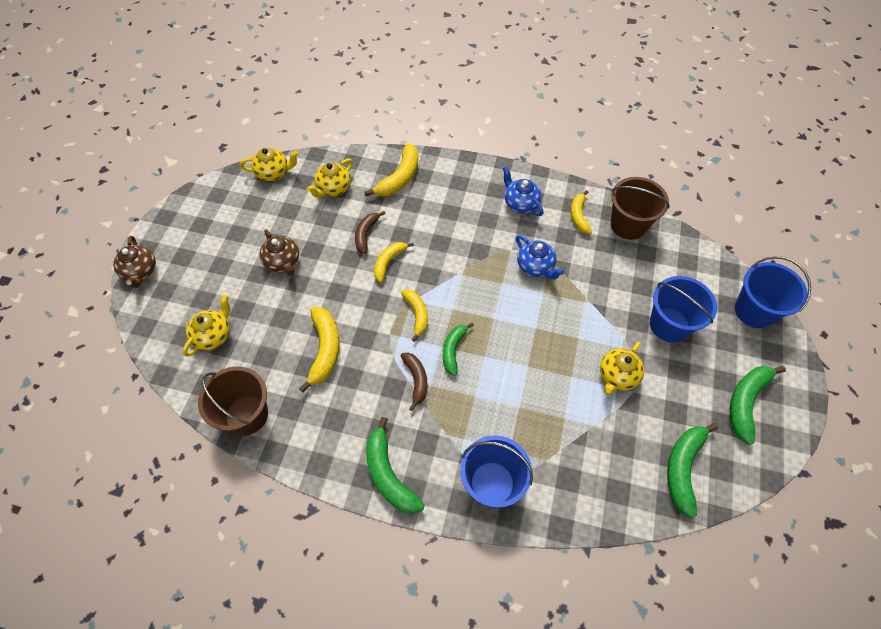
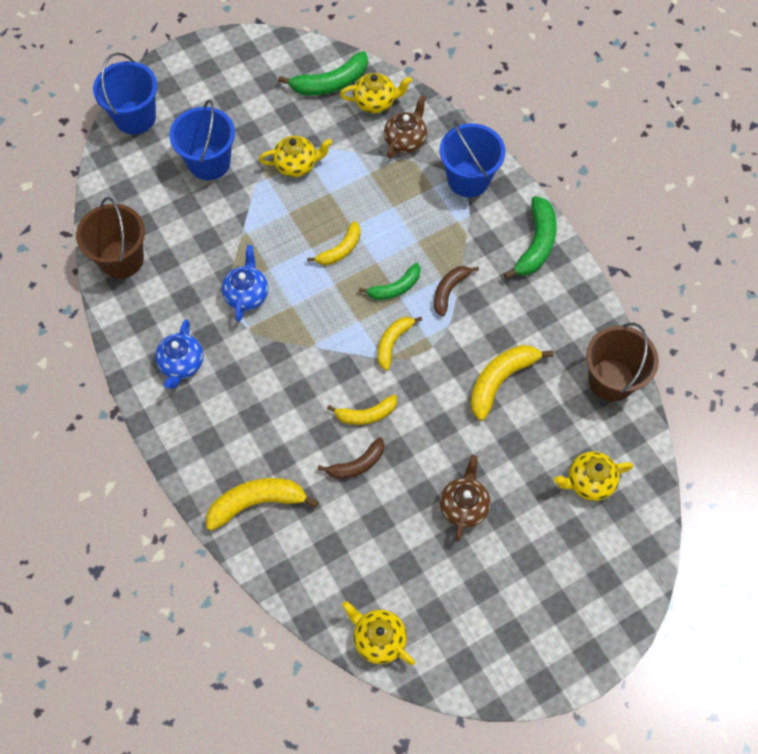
camera: 135 degrees left, 5 degrees up
brown teapot [113,236,156,288] -> brown teapot moved to [384,95,427,159]
yellow teapot [307,158,353,198] -> yellow teapot moved to [340,73,412,113]
yellow banana [571,190,592,234] -> yellow banana moved to [307,221,361,265]
green banana [730,366,786,445] -> none

